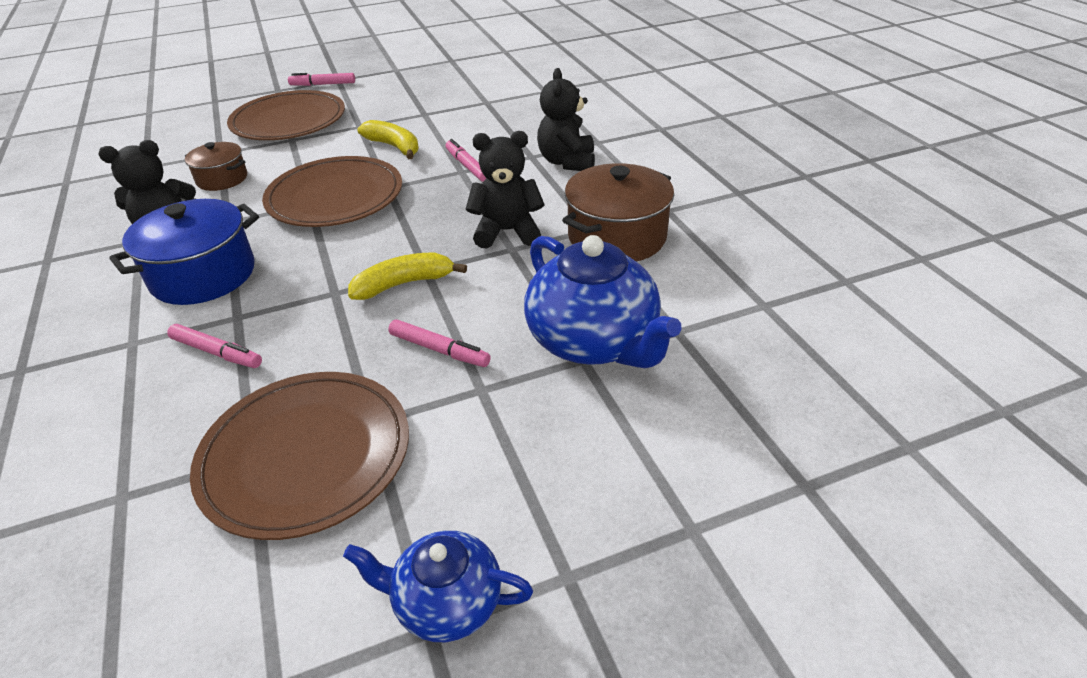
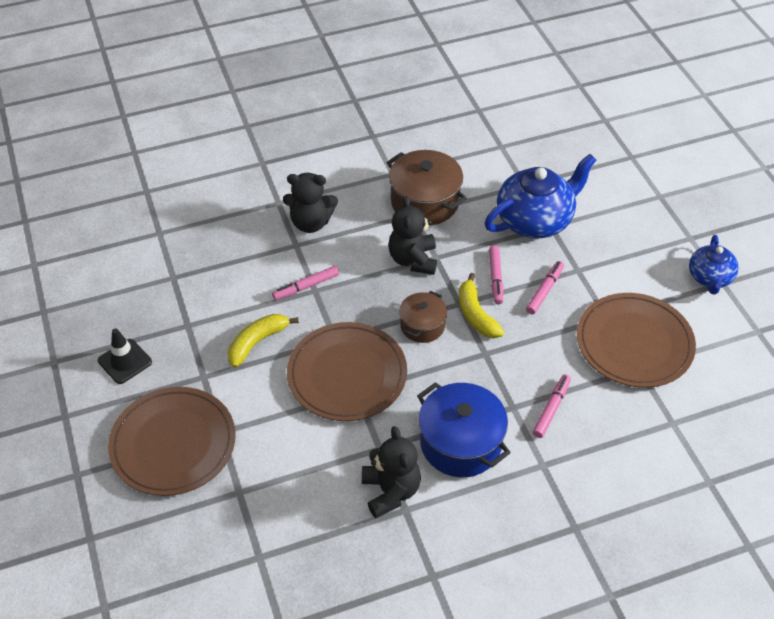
camera: 90 degrees left, 10 degrees up
brown pot [185,142,247,191] -> brown pot moved to [399,291,447,343]
pink marker [288,73,355,86] -> pink marker moved to [489,245,503,304]
none -> black traffic cone [98,328,152,384]

